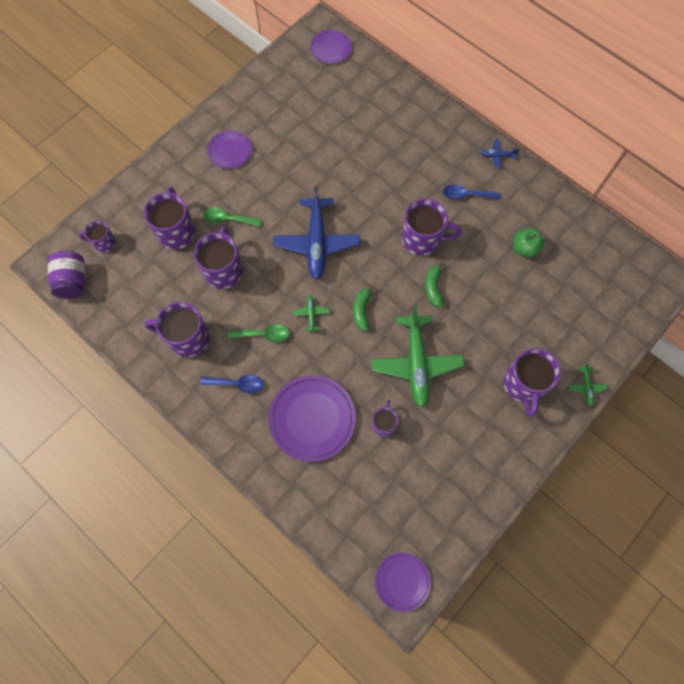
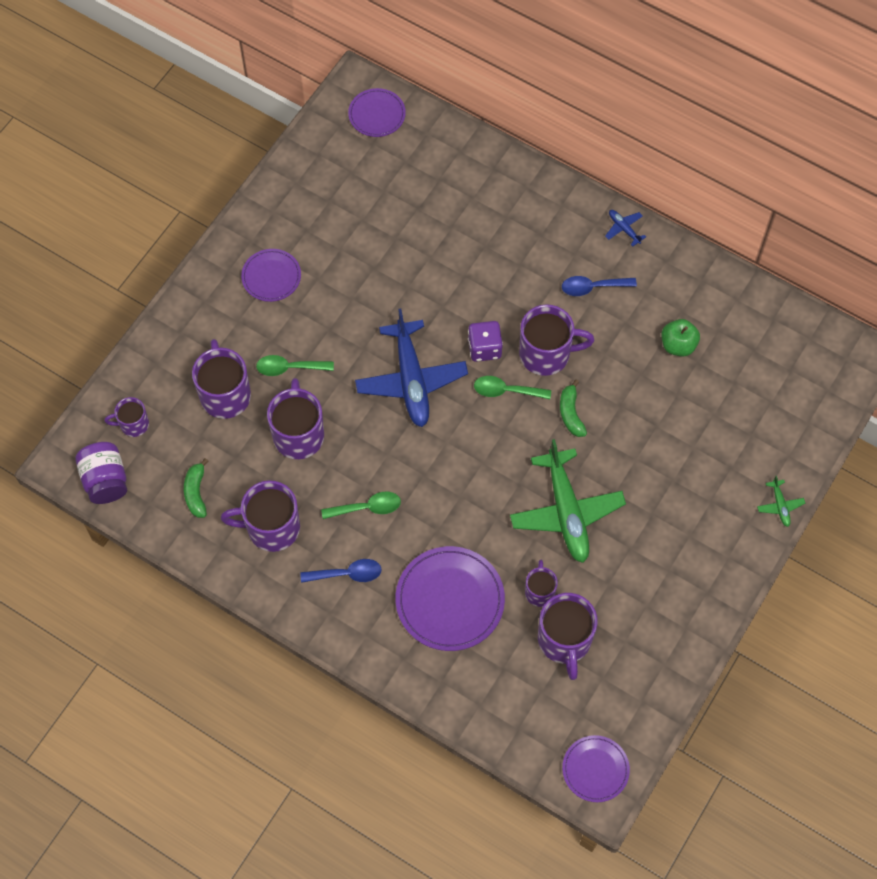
camera: 10 degrees left, 5 degrees down
green plane [293,295,330,332] -> none
green banana [353,285,375,331] -> green banana moved to [184,458,208,518]
blue plane [481,139,519,169] -> blue plane turned 60 degrees clockwise [605,210,646,247]
purple mug [503,348,561,417] -> purple mug moved to [538,593,598,680]
none -> purple dice [468,321,503,362]
none -> green spoon [474,376,551,399]

